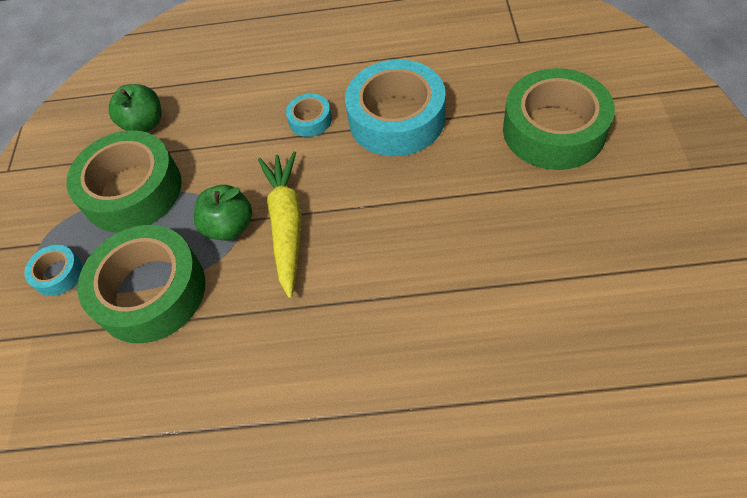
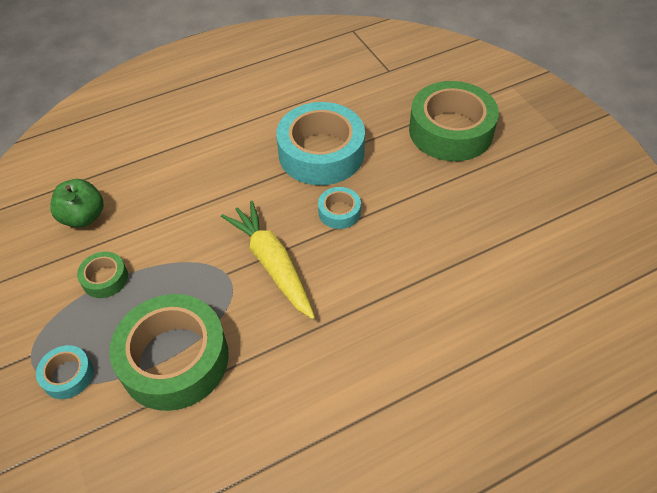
camera: 30 degrees left, 5 degrees down
green tape [66,130,182,233] -> green tape [77,252,128,298], size x0.46
green apple [194,185,252,241] -> none
turquoise tape [286,94,332,137] -> turquoise tape moved to [318,187,361,229]

